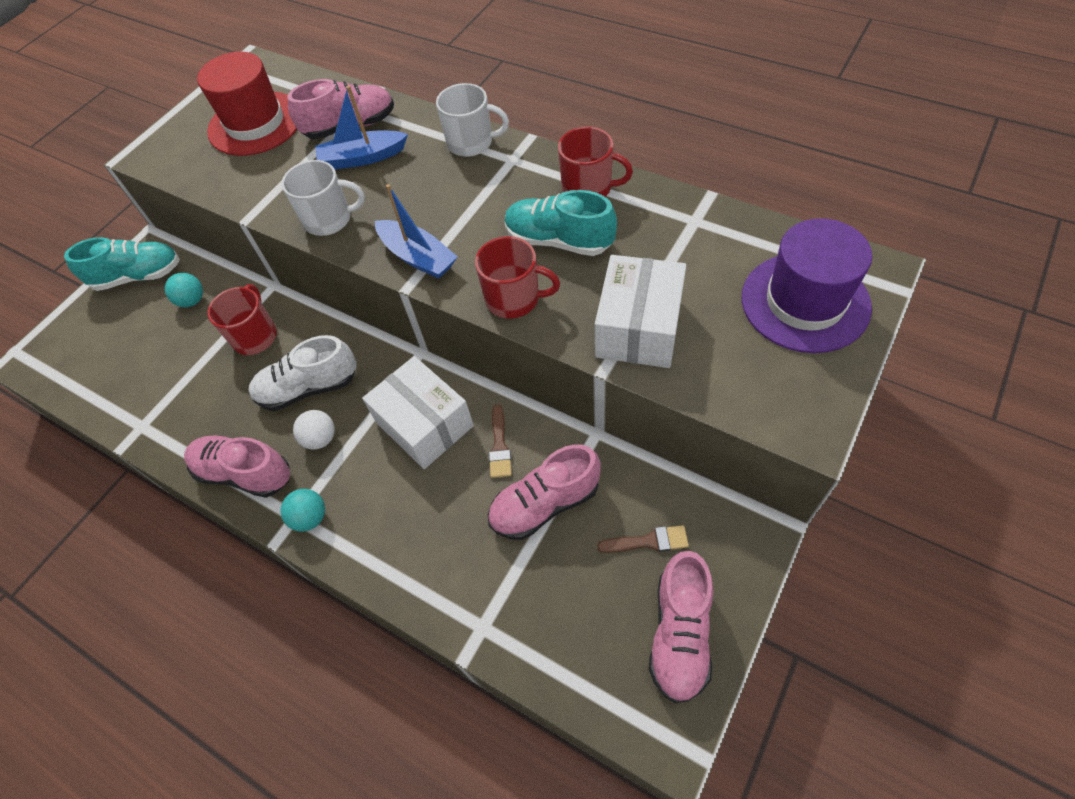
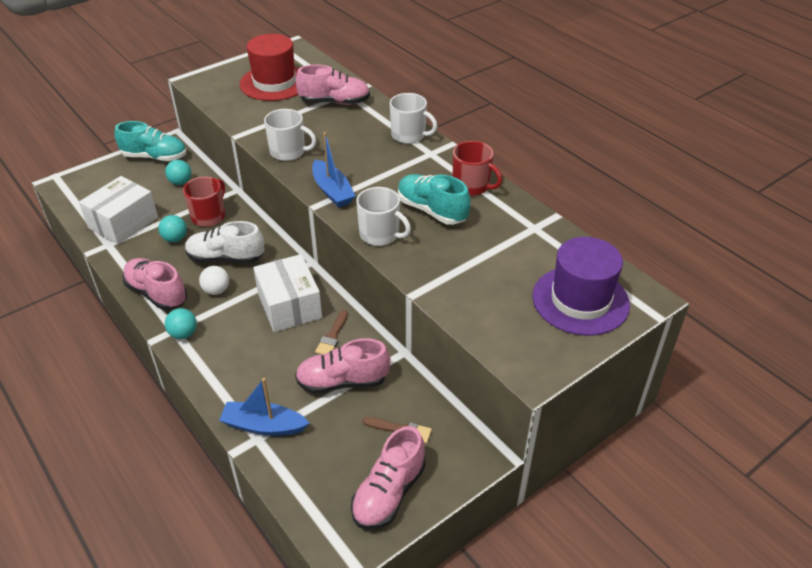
camera: 15 degrees right, 15 degrees down
blue boat [315,86,408,169] -> blue boat moved to [219,378,309,436]
red mug [475,236,560,319] -> white mug [356,187,411,246]
white box [595,255,686,368] -> white box moved to [79,176,158,245]
none -> turquoise ball [158,215,187,242]

